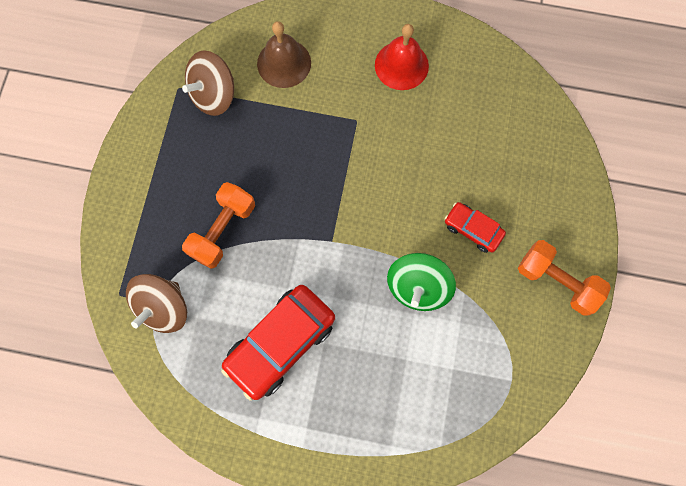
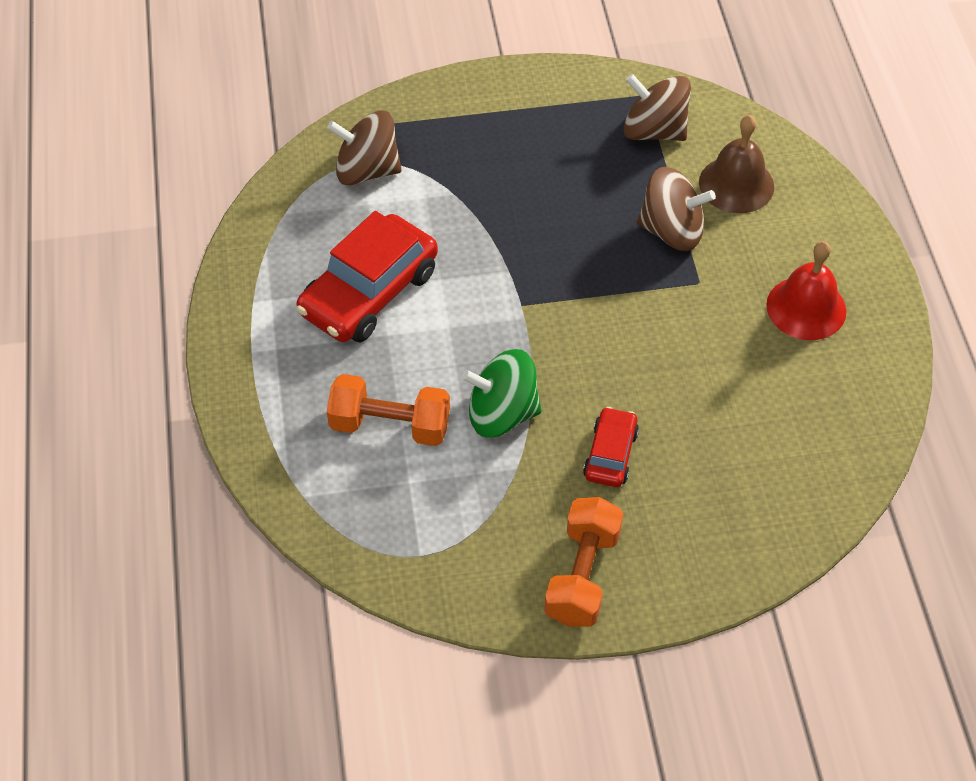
camera: 70 degrees right, 20 degrees down
orange dumbbell [182,182,255,269] -> orange dumbbell moved to [327,374,450,446]
red car [221,285,335,400] -> red car turned 75 degrees counterclockwise [296,211,438,342]
none -> brown spinning top [637,167,716,251]

